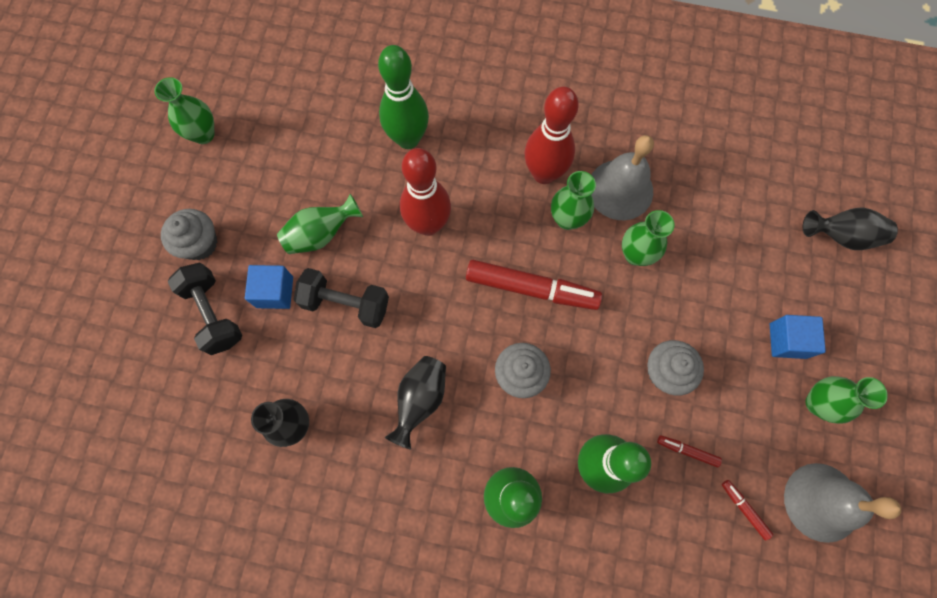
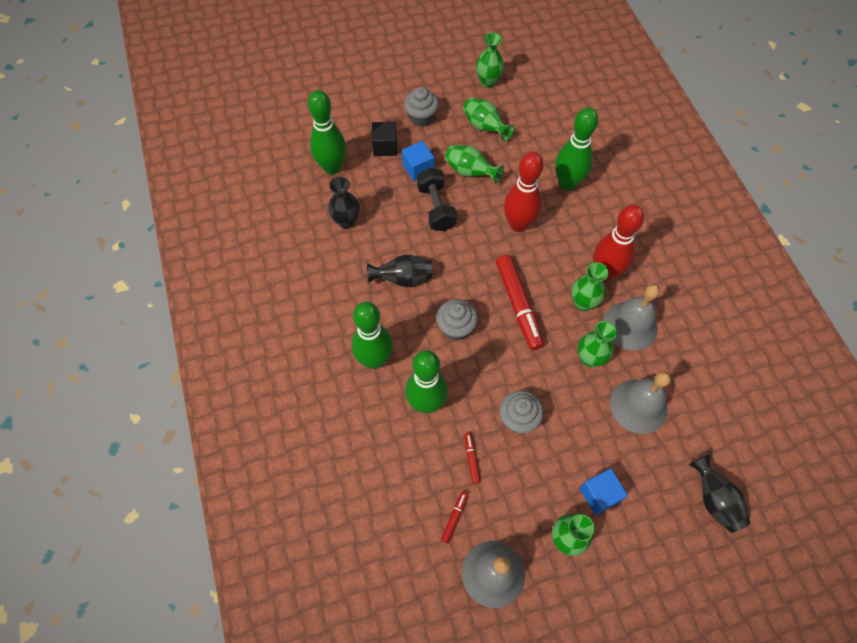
camera: 60 degrees right, 10 degrees down
black dumbbell [168,263,242,355] -> black cube [372,122,397,156]
none -> green bowling pin [308,90,346,175]
none -> green vase [463,98,514,141]
none -> grey bell [610,371,671,434]

